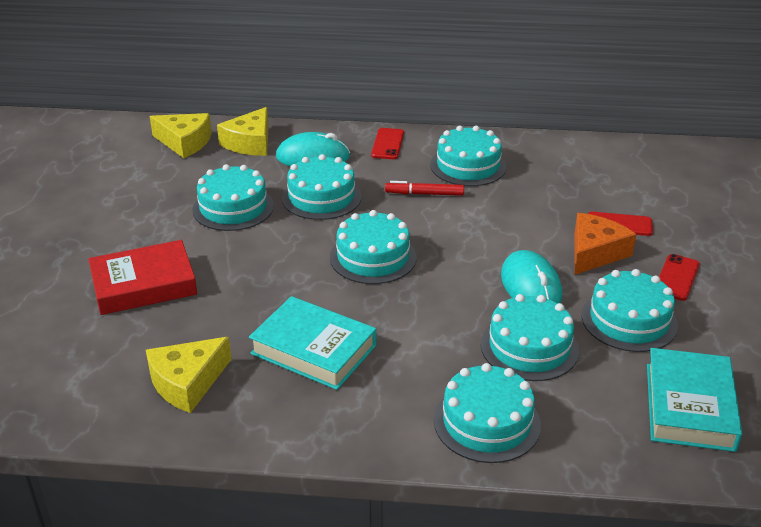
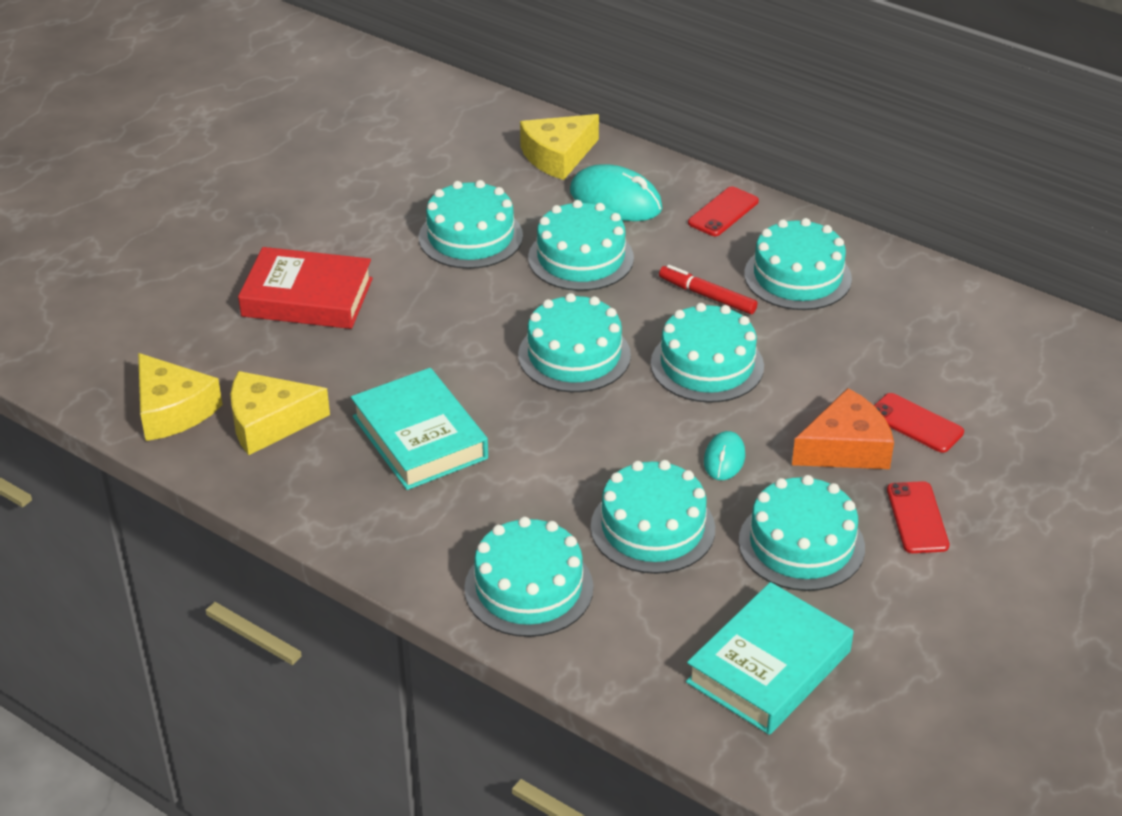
camera: 30 degrees right, 5 degrees up
yellow cheese [150,113,212,158] -> yellow cheese moved to [138,353,223,441]
turquoise mouse [501,250,562,303] -> turquoise mouse [704,431,745,480], size x0.56
red phone [659,254,700,301] -> red phone turned 60 degrees counterclockwise [887,481,949,553]
none -> turquoise cake [651,303,764,403]

